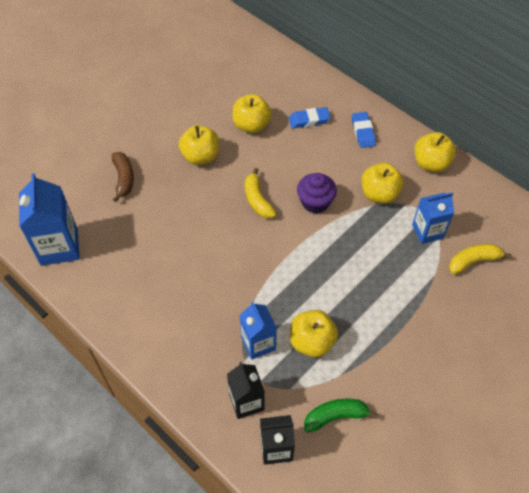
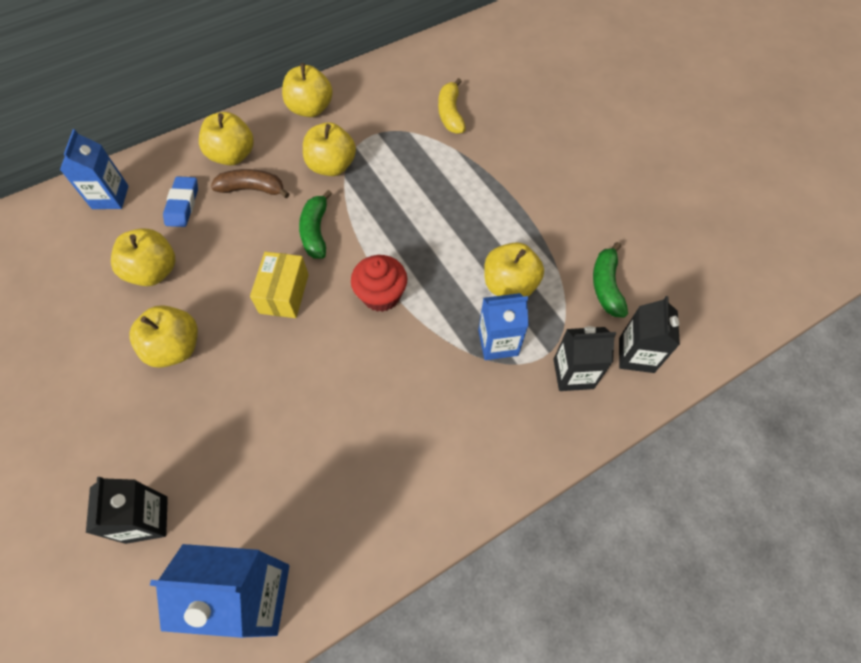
camera: 75 degrees left, 5 degrees up
brown banana [112,152,134,202] -> brown banana moved to [211,169,289,198]
yellow banana [245,168,276,219] -> yellow box [250,252,309,318]
purple cupcake [297,173,337,214] -> green banana [299,190,332,259]
blue eraser [352,112,376,148] -> yellow apple [199,112,254,166]
blue carton [412,192,454,244] -> blue carton moved to [60,129,129,209]
none -> black carton [86,477,168,544]
none -> red cupcake [351,255,407,312]

